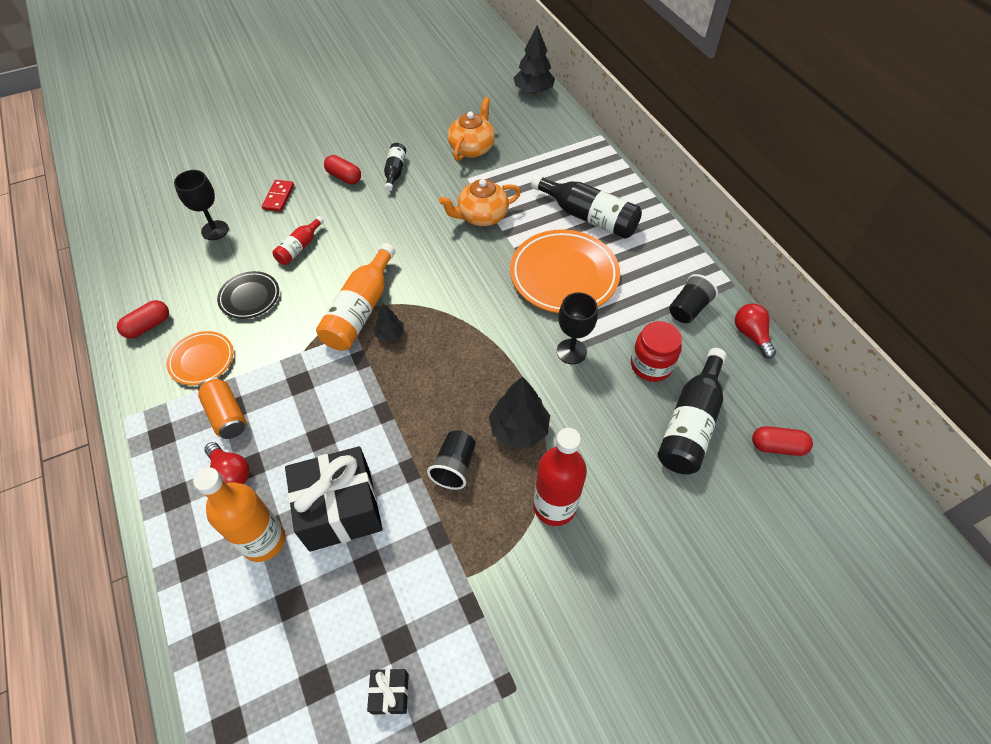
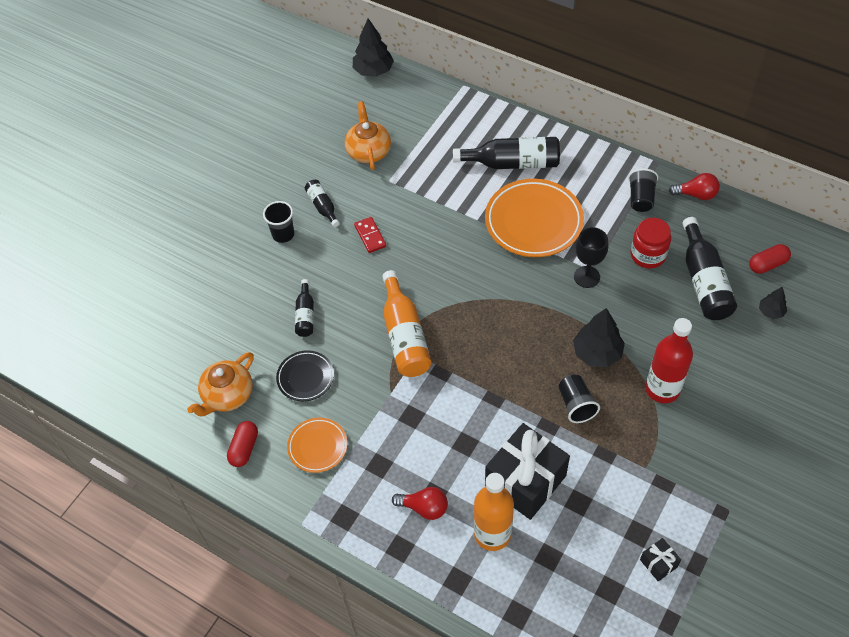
camera: 30 degrees left, 0 degrees up
black goblet [174,170,229,240] -> none
orange can [198,377,246,439] -> none
red domino [262,180,294,212] -> red domino moved to [354,217,386,253]
red bottle [273,216,324,265] -> black bottle [295,279,314,337]
red capsule [324,155,361,184] -> black cup [263,201,294,243]
black tree [374,304,404,342] -> black tree moved to [759,287,787,319]
orange teapot [439,179,521,226] -> orange teapot moved to [187,352,254,416]
red light bulb [735,303,776,359] -> red light bulb turned 150 degrees clockwise [669,173,720,200]

